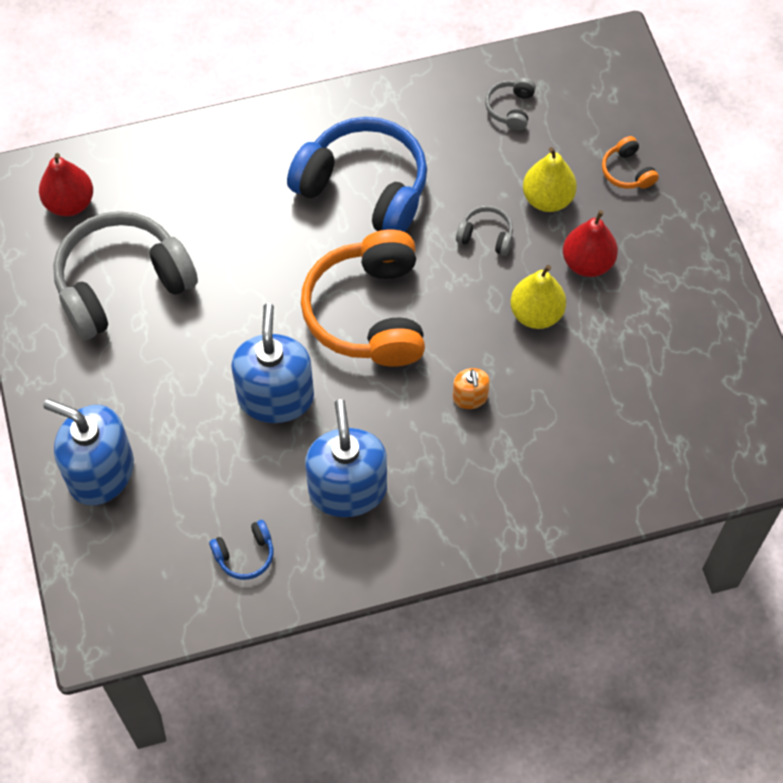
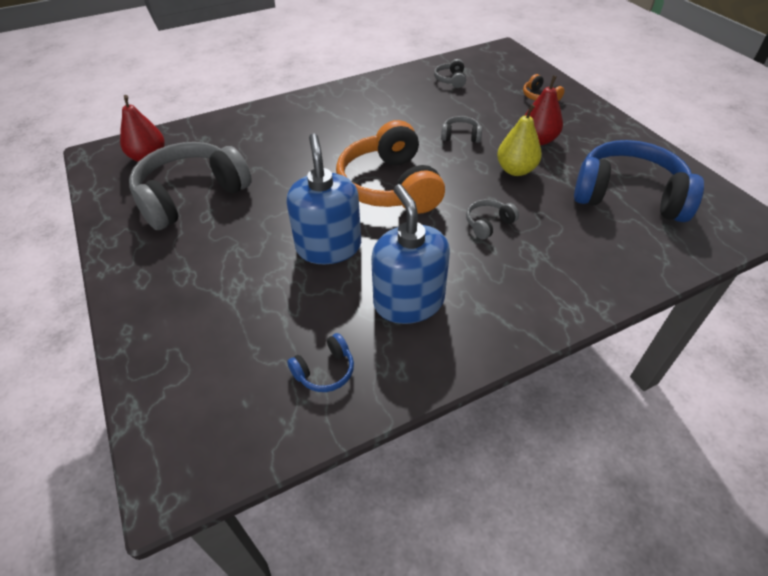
camera: 10 degrees left, 15 degrees down
blue soap dispenser [43,399,134,505] -> none
blue headphones [287,117,427,232] -> blue headphones moved to [574,140,704,222]
orange soap dispenser [453,368,490,409] -> grey headphones [466,199,519,240]
yellow pear [523,147,577,212] -> none

